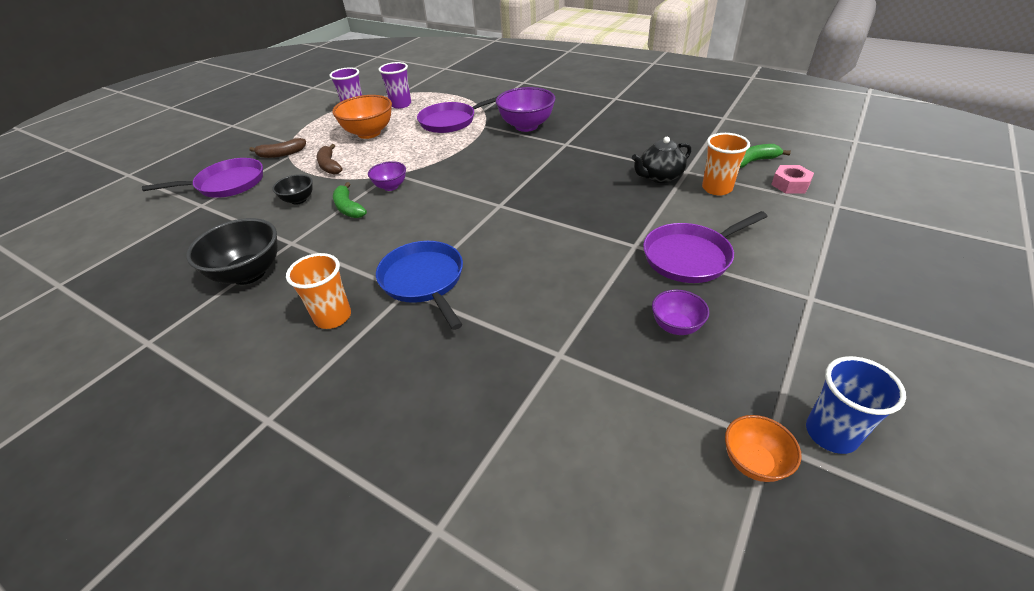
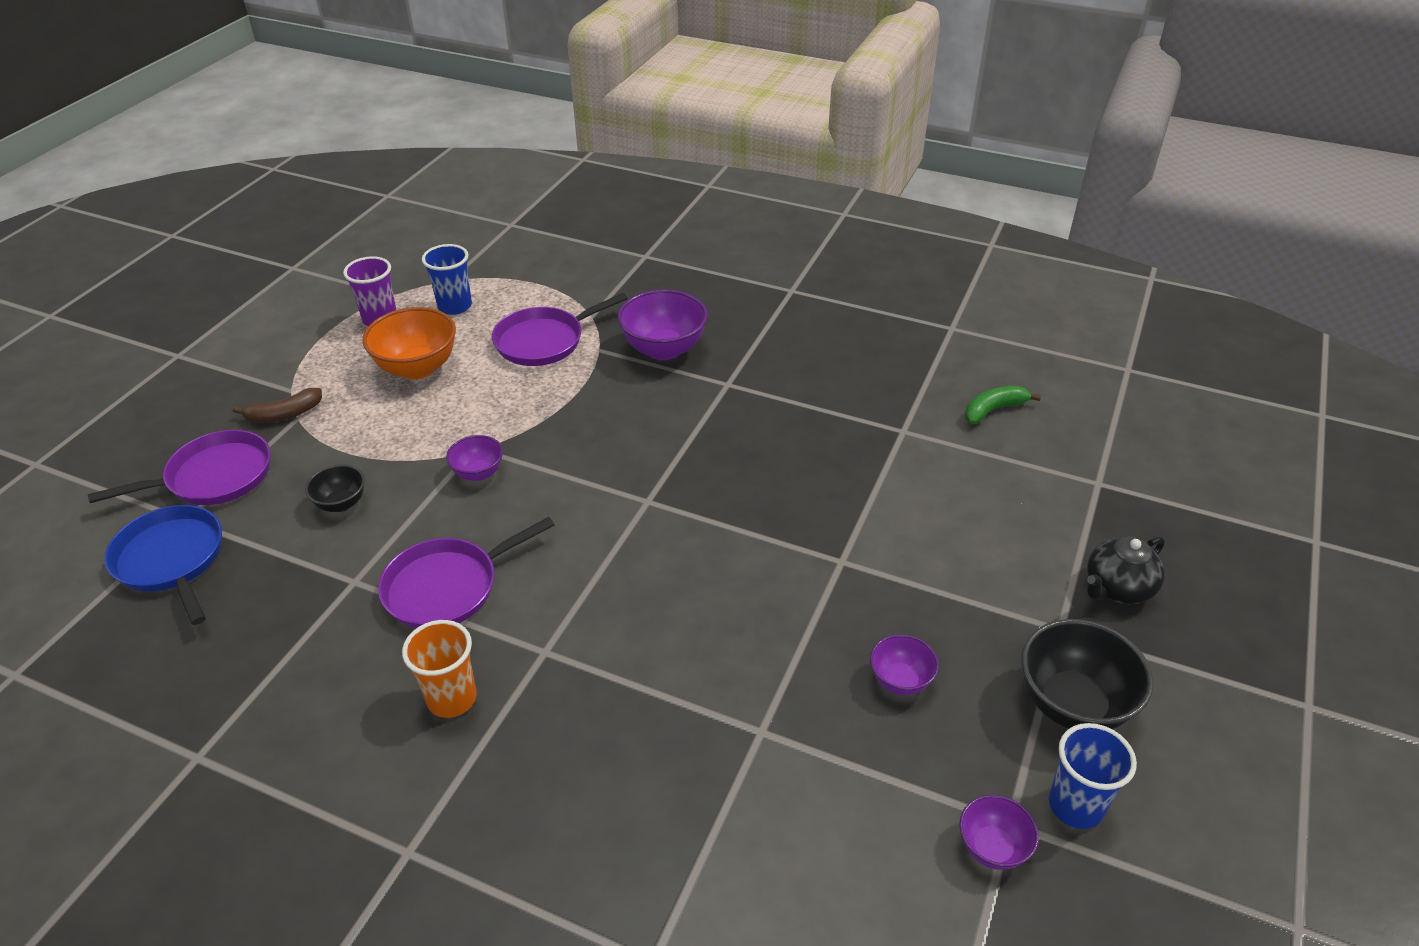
camera: 10 degrees left, 0 degrees up
black bowl [186,218,278,285] -> black bowl moved to [1021,619,1153,729]
brown banana [316,144,343,175] -> none
green banana [333,182,367,218] -> none
blue pan [376,241,463,330] -> blue pan moved to [105,505,222,625]
purple cup [379,62,411,109] -> blue cup [422,244,472,315]
black teapot [632,137,691,183] -> black teapot moved to [1087,536,1165,604]
purple pan [643,211,768,283] -> purple pan moved to [378,517,555,628]
orange cup [702,133,750,195] -> none
orange bowl [725,415,802,482] -> purple bowl [960,795,1039,870]
pink nut [771,165,814,194] -> none

